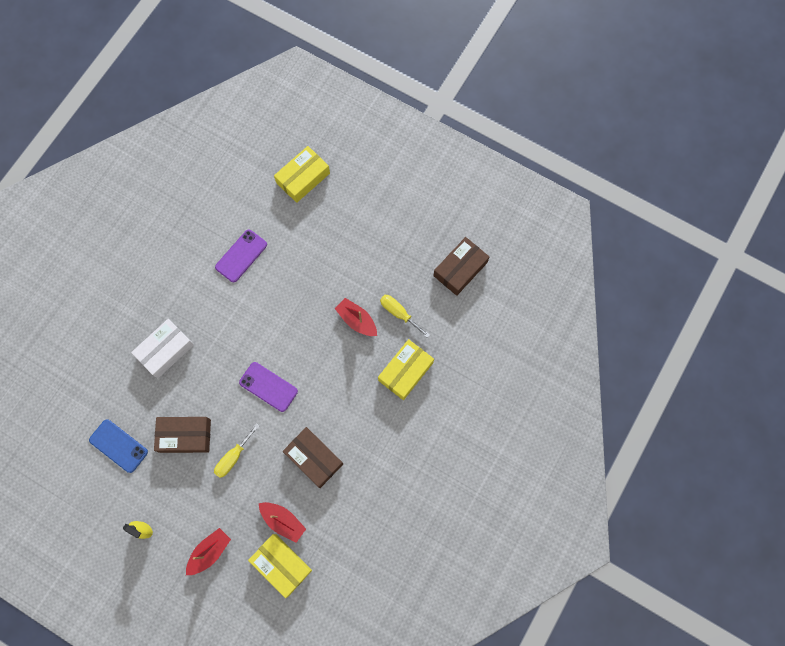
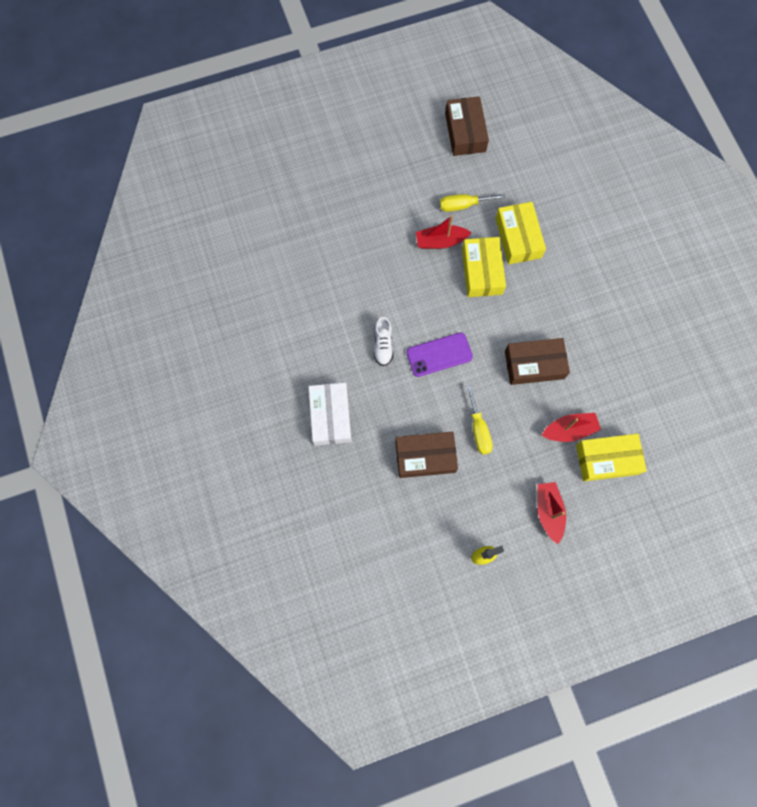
camera: 50 degrees left, 0 degrees up
blue phone [89,419,148,473] -> none
brown box [154,417,211,453] -> brown box turned 45 degrees clockwise [395,432,458,478]
purple phone [215,230,267,282] -> none
yellow box [274,146,330,203] -> yellow box moved to [462,237,506,297]
none -> white shoe [374,317,393,366]

